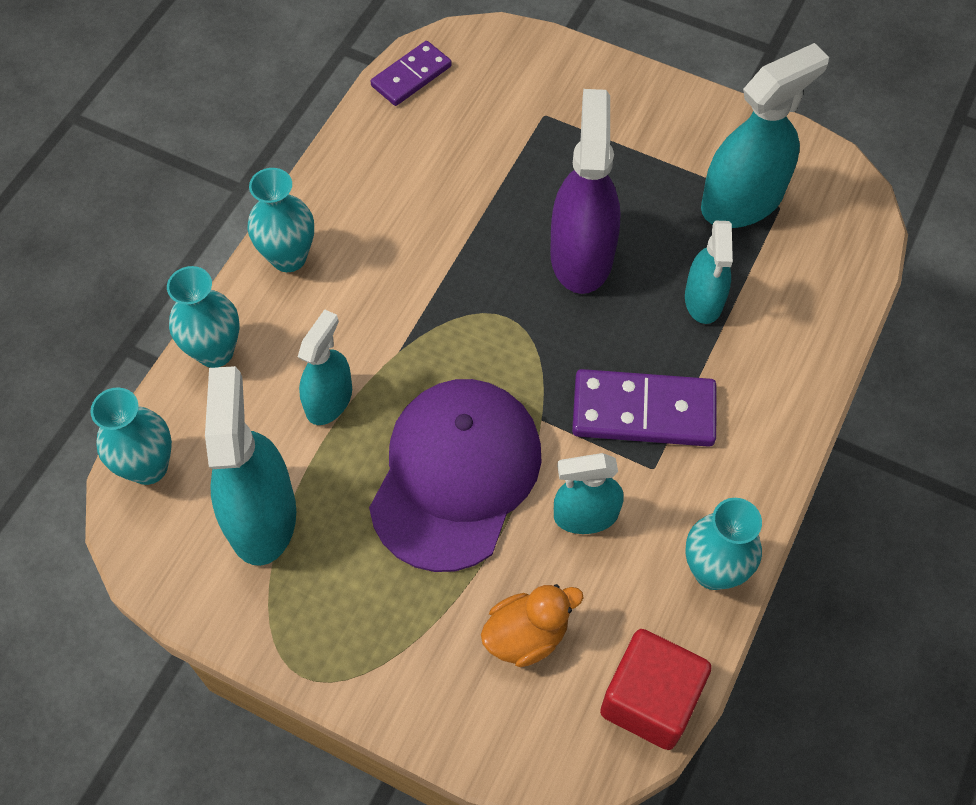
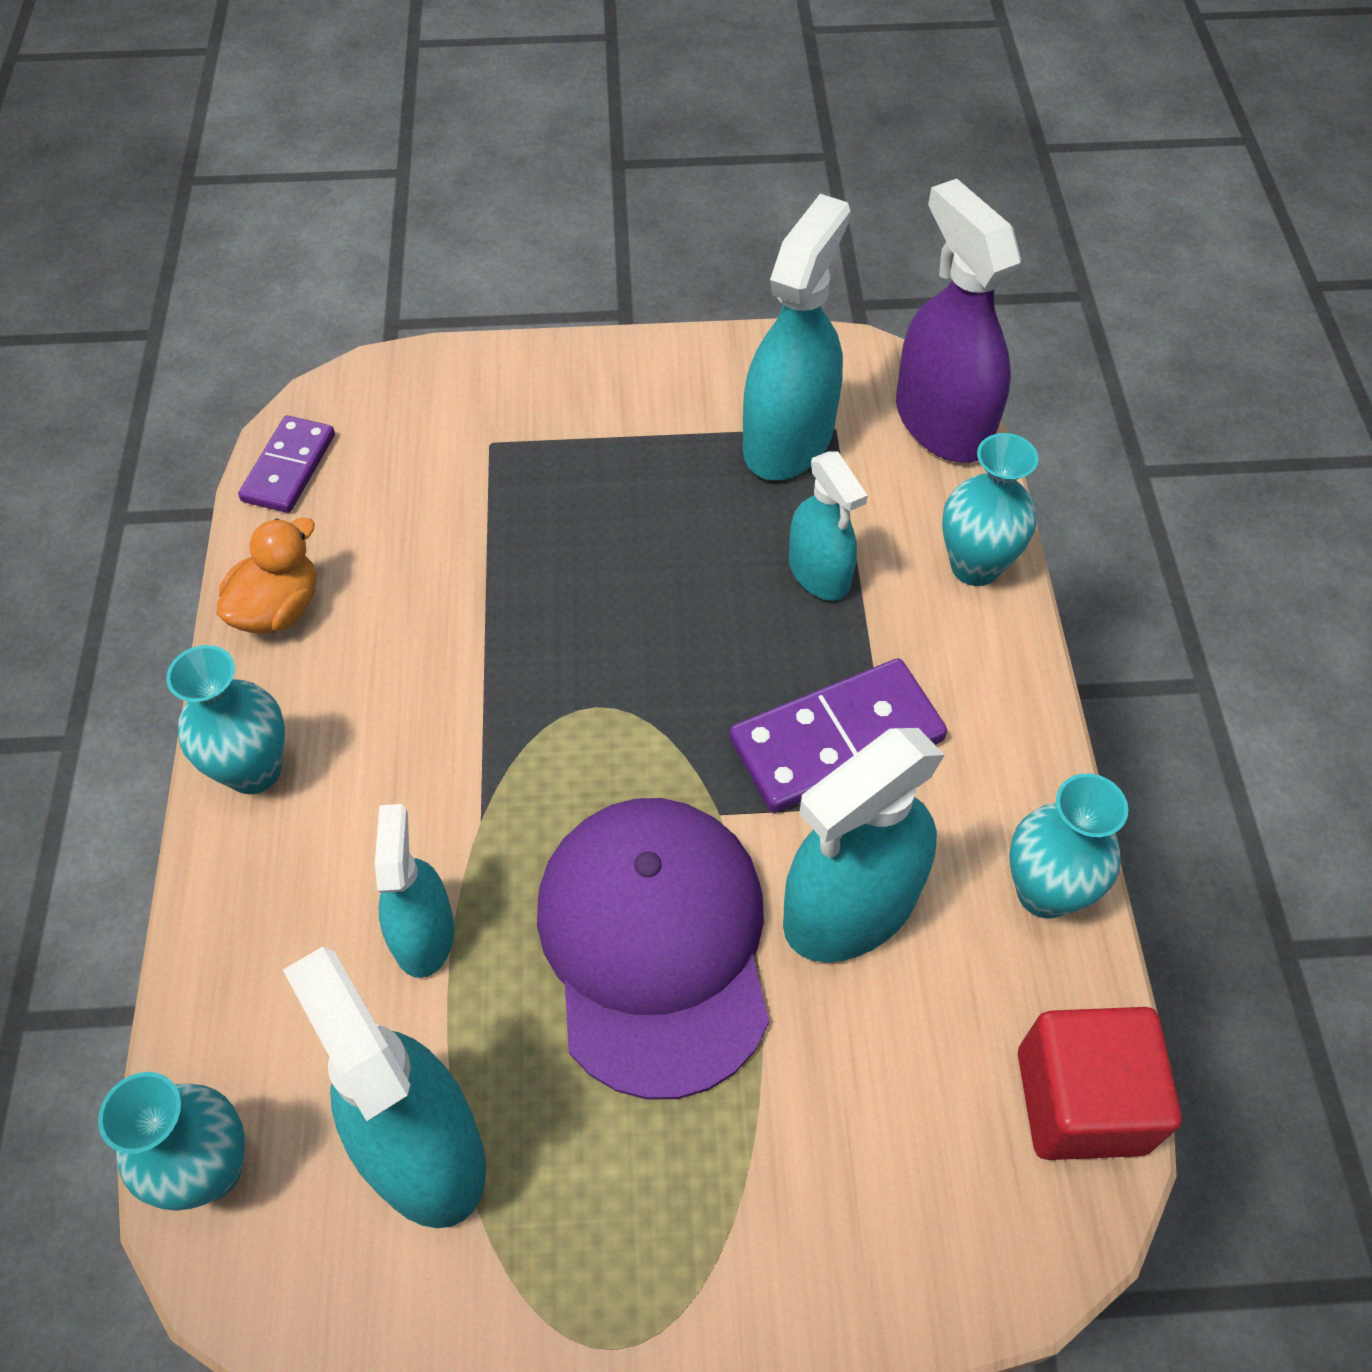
camera: 30 degrees left, 5 degrees down
turquoise vase [167,266,239,368] -> turquoise vase moved to [942,433,1038,586]
orange duck [481,584,583,667] -> orange duck moved to [216,517,317,634]
purple spray bottle [550,89,620,294] -> purple spray bottle moved to [896,179,1021,463]
turquoise spray bottle [554,453,624,534] -> turquoise spray bottle [783,728,945,962], size x1.65

